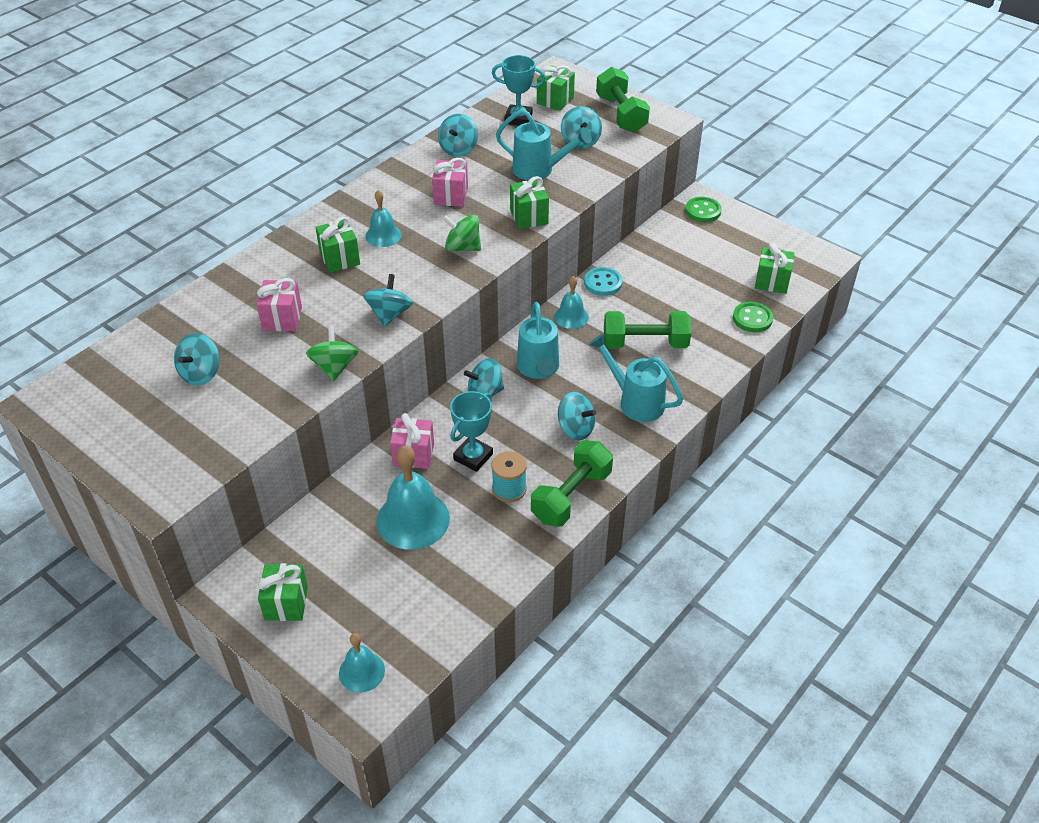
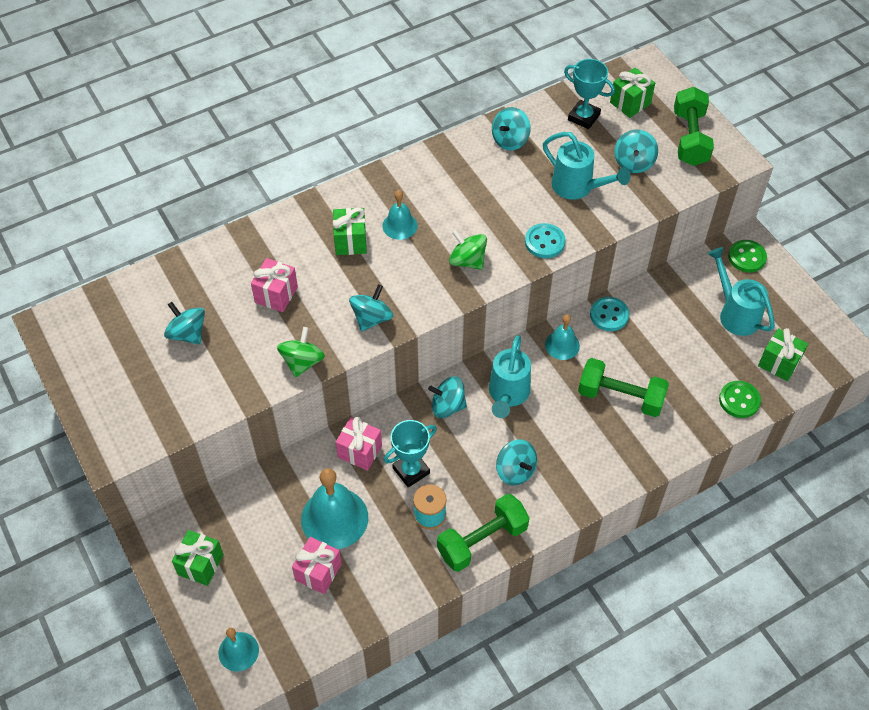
camera: 20 degrees right, 10 degrees up
turquoise spinning top [174,333,220,385] -> turquoise spinning top turned 90 degrees clockwise [164,302,205,345]
pink gift [432,158,468,207] -> pink gift moved to [292,537,342,594]
green gift [510,176,549,229] -> turquoise button [525,223,565,258]
turquoise watering can [589,333,683,422] -> turquoise watering can moved to [707,247,775,336]

